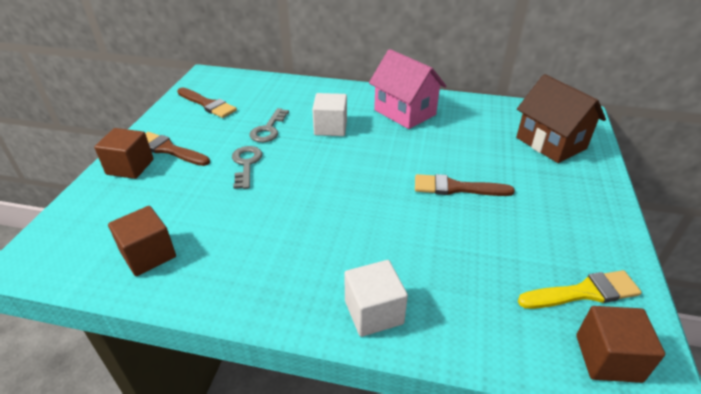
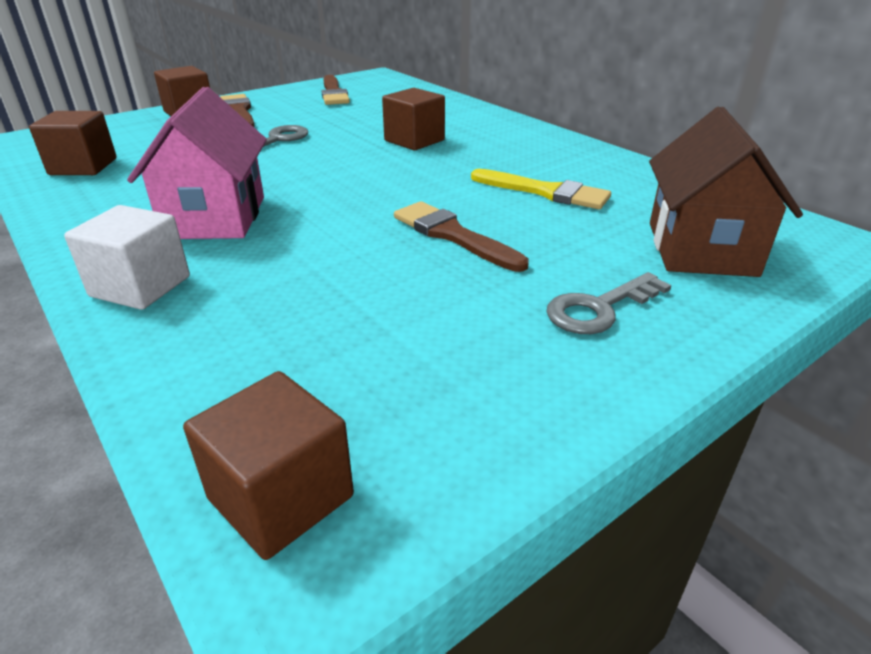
camera: 40 degrees right, 5 degrees down
grey key [250,108,289,142] -> grey key moved to [546,272,672,334]
white cube [312,93,347,136] -> brown cube [382,88,445,150]
pink house [369,49,446,129] -> pink house moved to [127,87,267,239]
yellow brush [518,270,642,309] -> yellow brush moved to [471,169,611,209]

